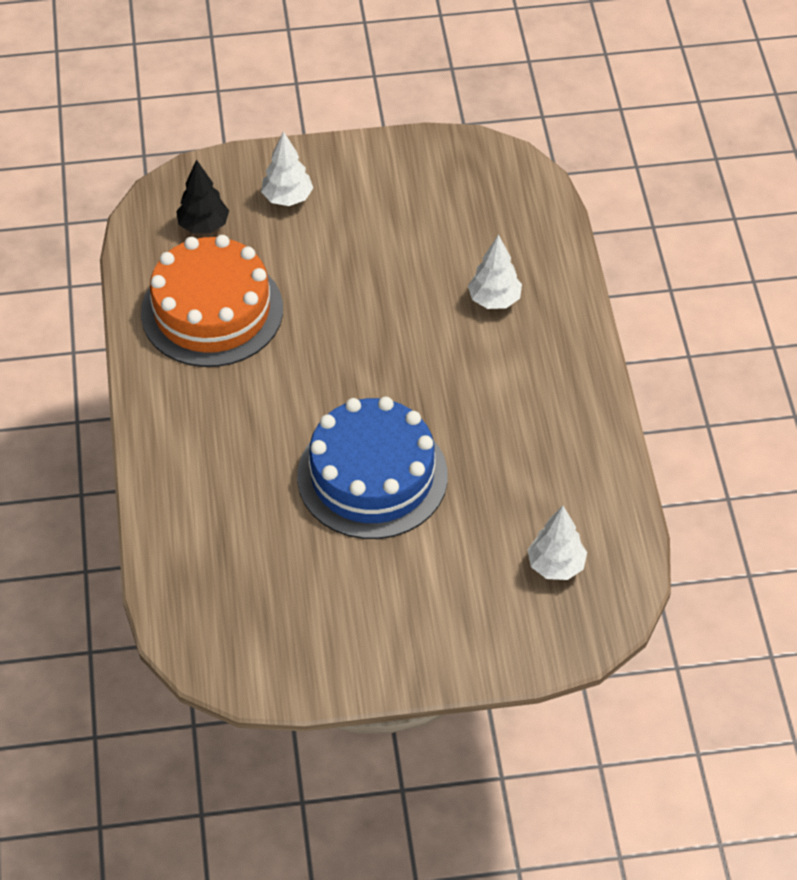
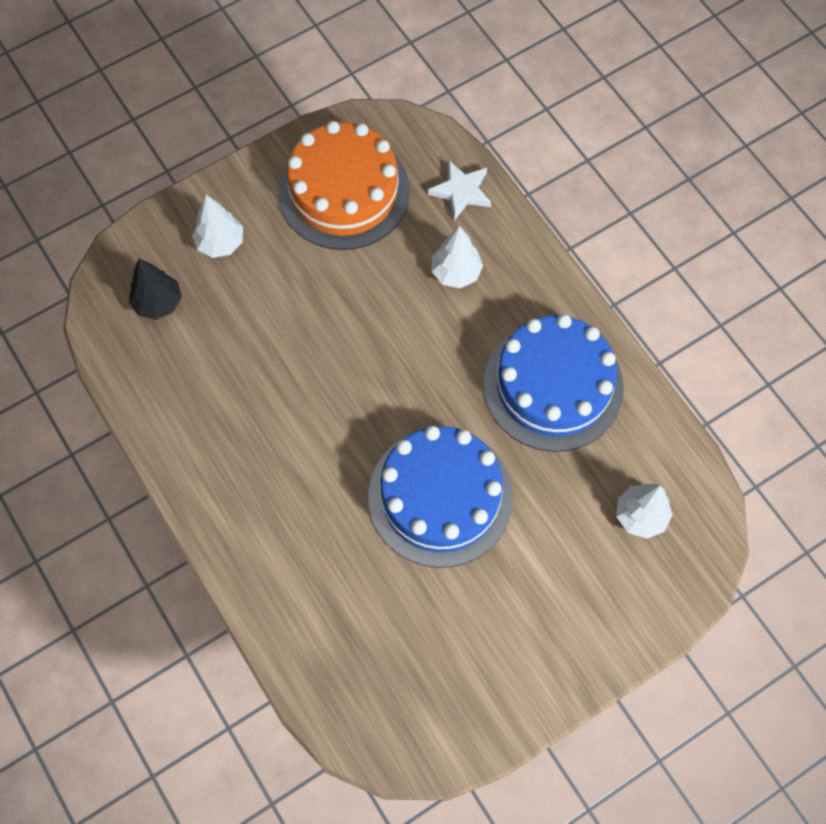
camera: 25 degrees left, 15 degrees up
orange cake [141,235,283,367] -> orange cake moved to [279,121,410,250]
none -> white star [428,160,491,221]
none -> blue cake [484,314,624,452]

